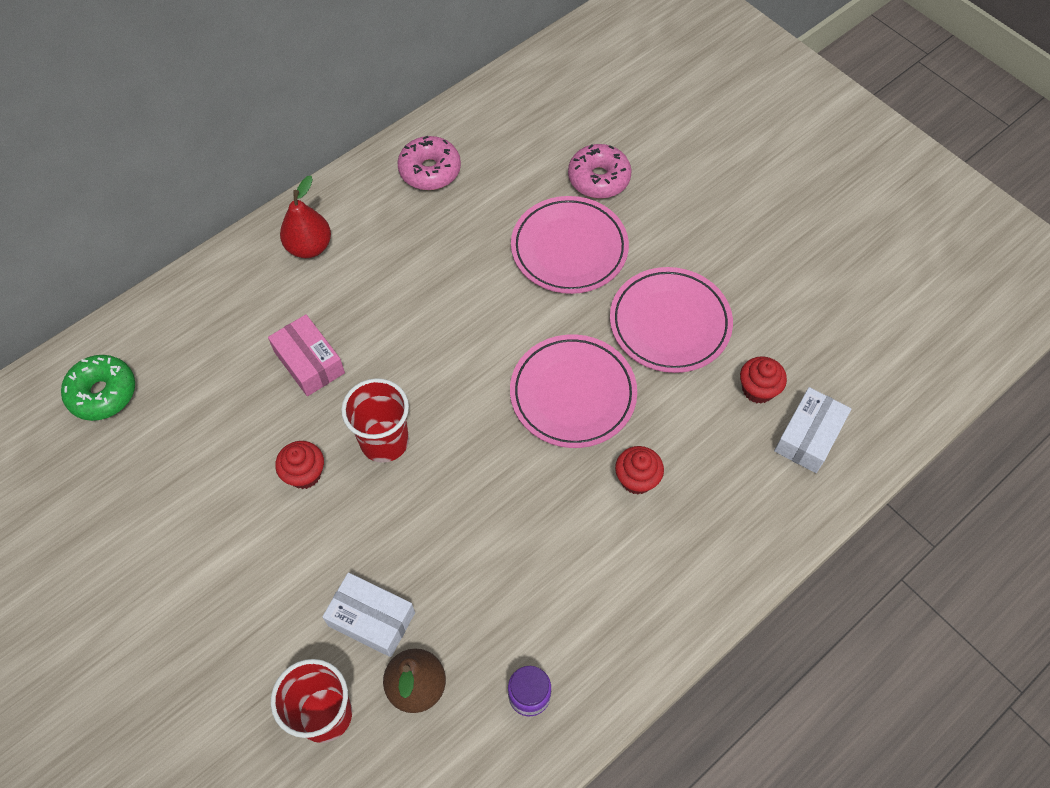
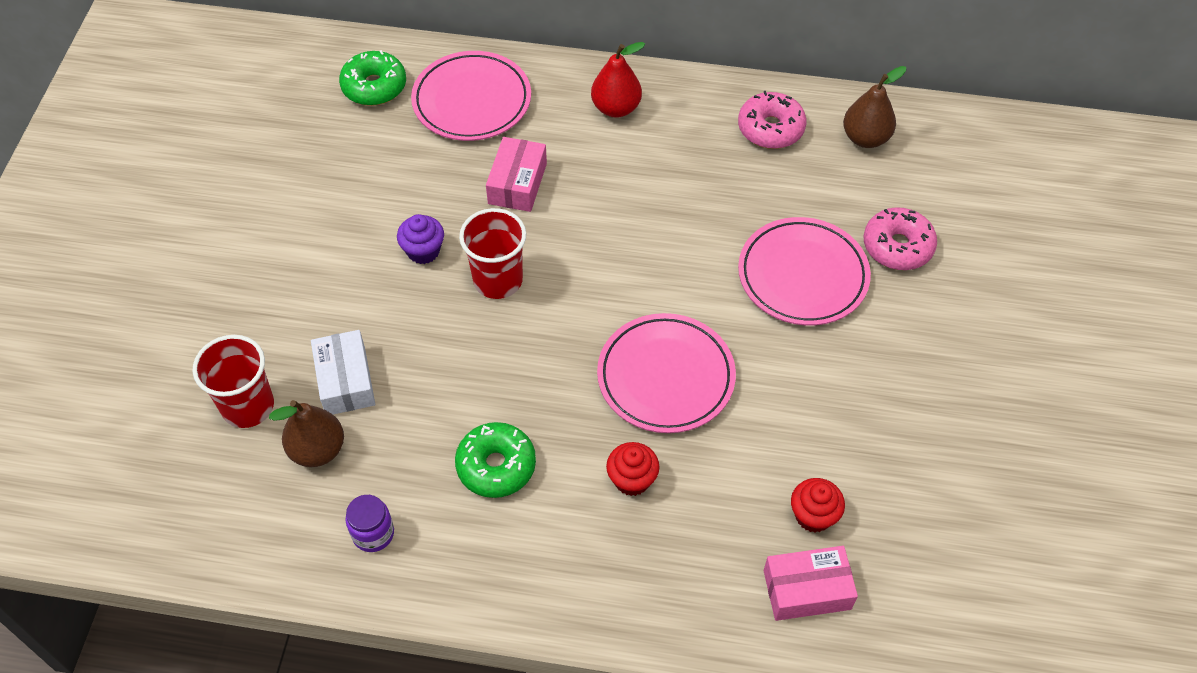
camera: 50 degrees right, 5 degrees down
red cupcake [275,441,324,489] -> purple cupcake [397,214,444,264]
pink plate [610,267,733,373] -> pink plate moved to [411,51,531,141]
white box [774,387,851,473] -> pink box [764,546,858,621]
none -> green donut [455,422,536,498]
none -> brown pear [843,66,906,148]

